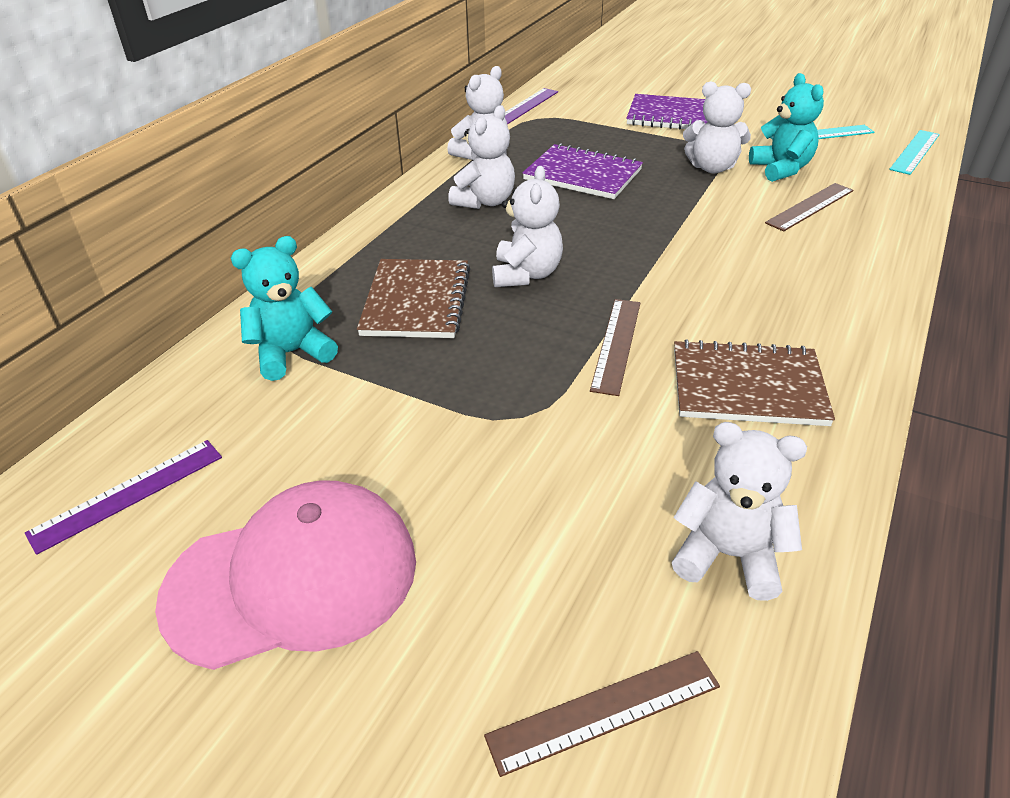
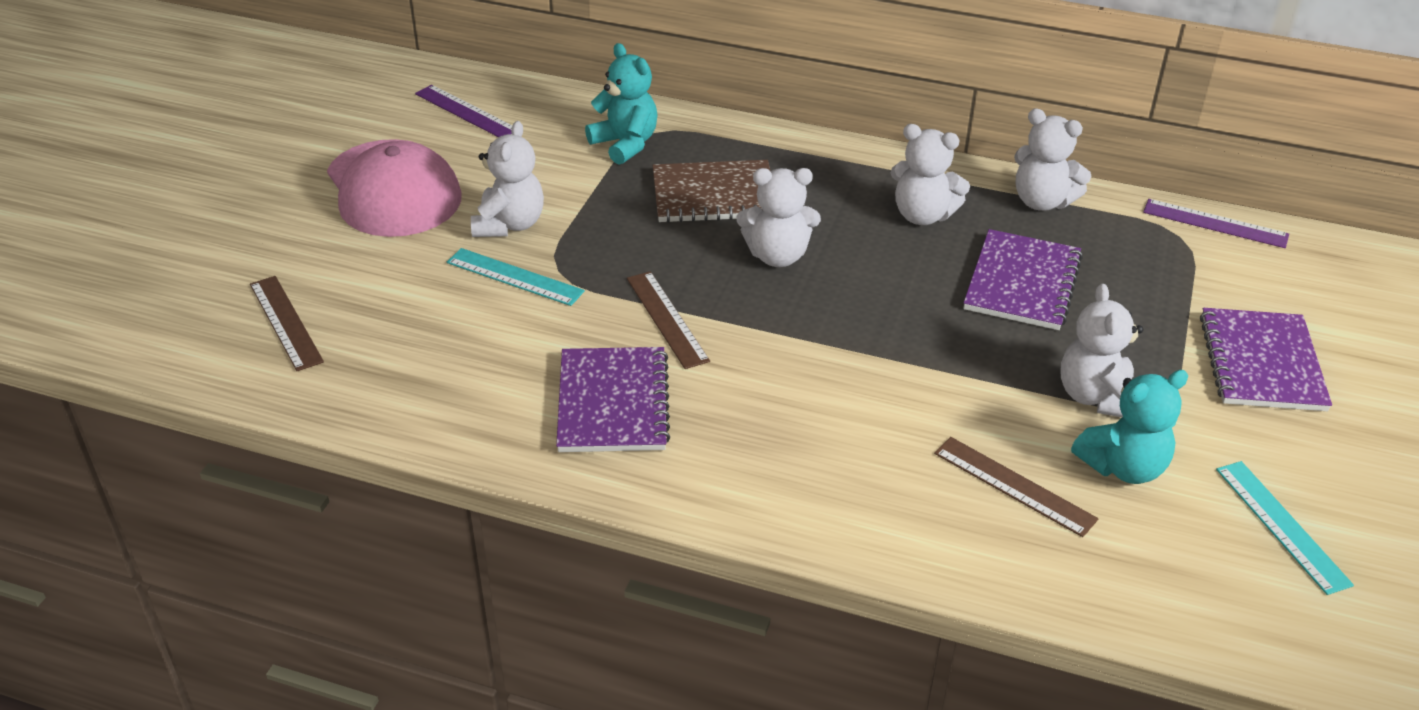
camera: 80 degrees right, 0 degrees up
brown ruler [590,299,640,396] -> brown ruler turned 60 degrees clockwise [627,271,710,369]
white teddy bear [672,422,807,601] -> white teddy bear moved to [471,121,544,237]
brown notebook [674,339,835,426] -> purple notebook [556,347,670,452]
turquoise ruler [889,130,940,175] -> turquoise ruler moved to [447,248,585,306]

